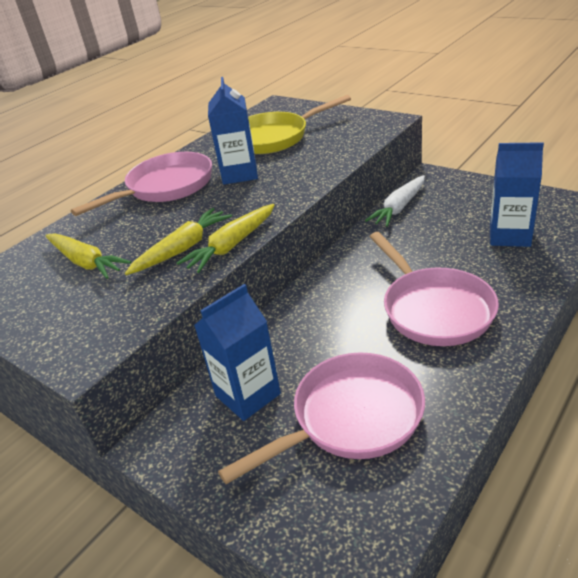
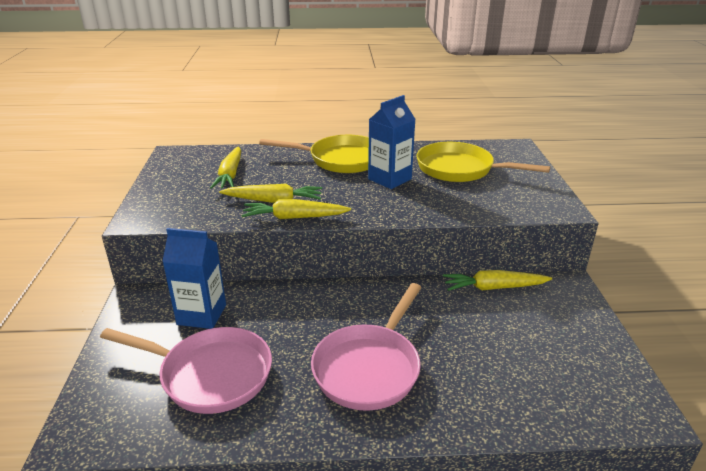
camera: 45 degrees right, 5 degrees down
pink pan [71,152,212,216] -> yellow pan [259,135,369,173]
white carrot [365,175,425,227] -> yellow carrot [443,270,552,291]
blue carton [490,142,544,247] -> none

